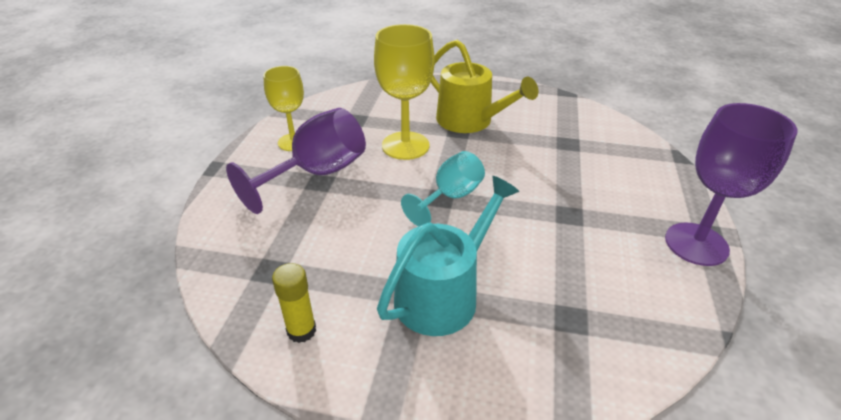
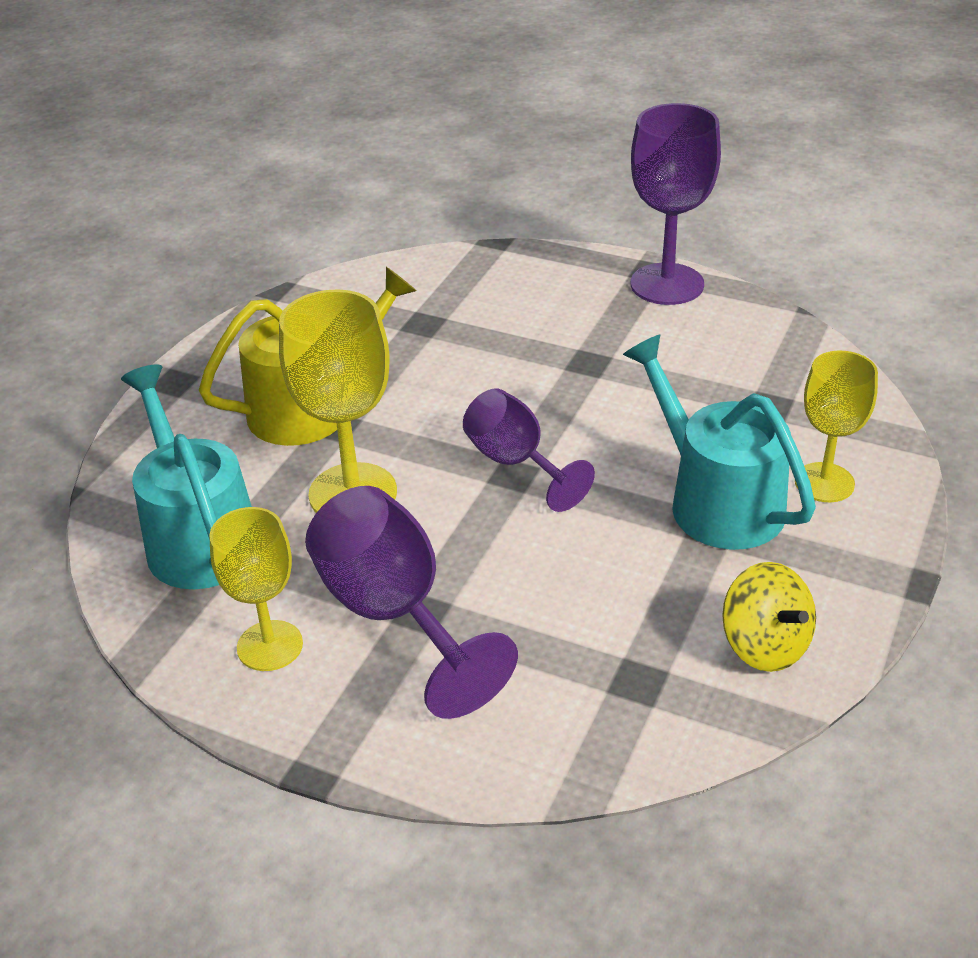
camera: 75 degrees left, 0 degrees up
yellow glue stick [272,263,316,343] -> yellow spinning top [722,562,816,672]
turquoise goblet [401,151,485,226] -> purple goblet [463,389,595,512]
none -> turquoise watering can [121,364,252,589]
none -> yellow goblet [795,351,878,502]

